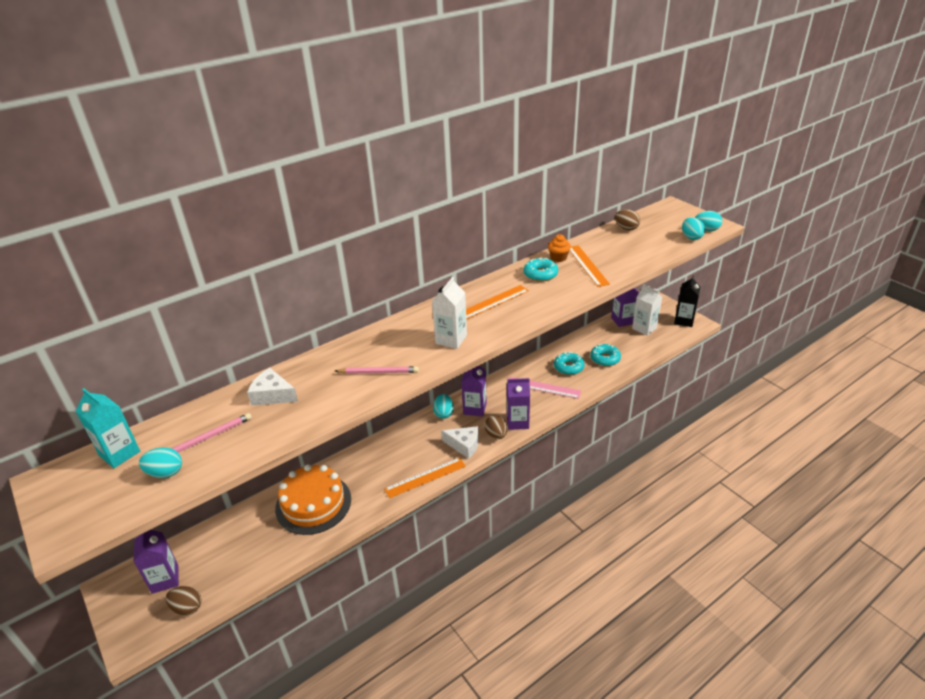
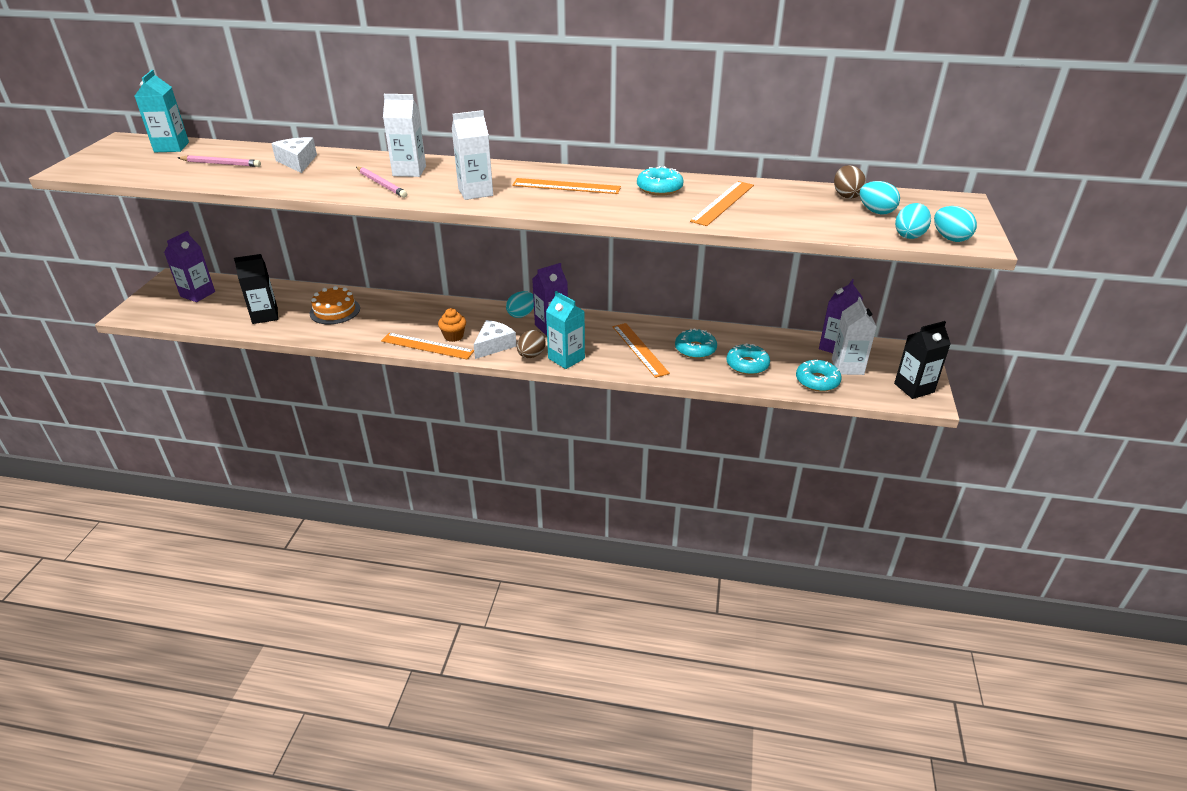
camera: 45 degrees right, 0 degrees up
turquoise egg [139,447,182,478] -> turquoise egg moved to [860,181,900,215]
brown egg [166,586,201,616] -> none
orange cake [275,464,351,535] -> orange cake [310,286,360,324], size x0.63
white cheese [441,426,479,459] -> white cheese turned 120 degrees counterclockwise [474,320,517,359]
purple carton [507,378,530,430] -> turquoise carton [546,291,585,369]
pink ruler [510,377,581,399] -> orange ruler [613,323,670,378]
orange cupcake [548,234,571,262] -> orange cupcake moved to [438,308,466,342]
none -> black carton [234,254,278,324]
none -> white carton [383,94,426,177]
none -> turquoise donut [796,360,842,392]

